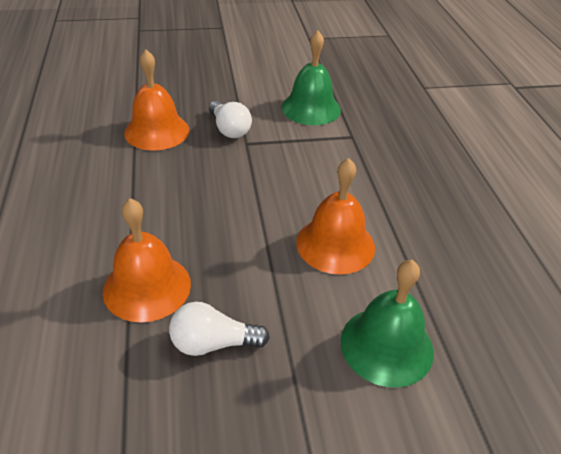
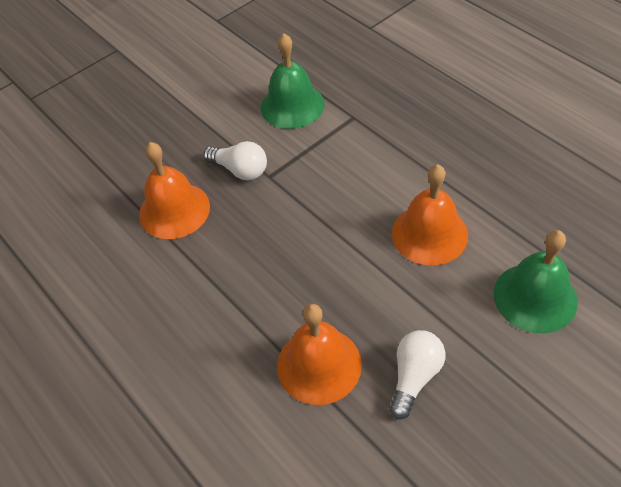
camera: 25 degrees left, 10 degrees up
white light bulb [169,302,270,356] -> white light bulb turned 150 degrees clockwise [389,330,445,419]

